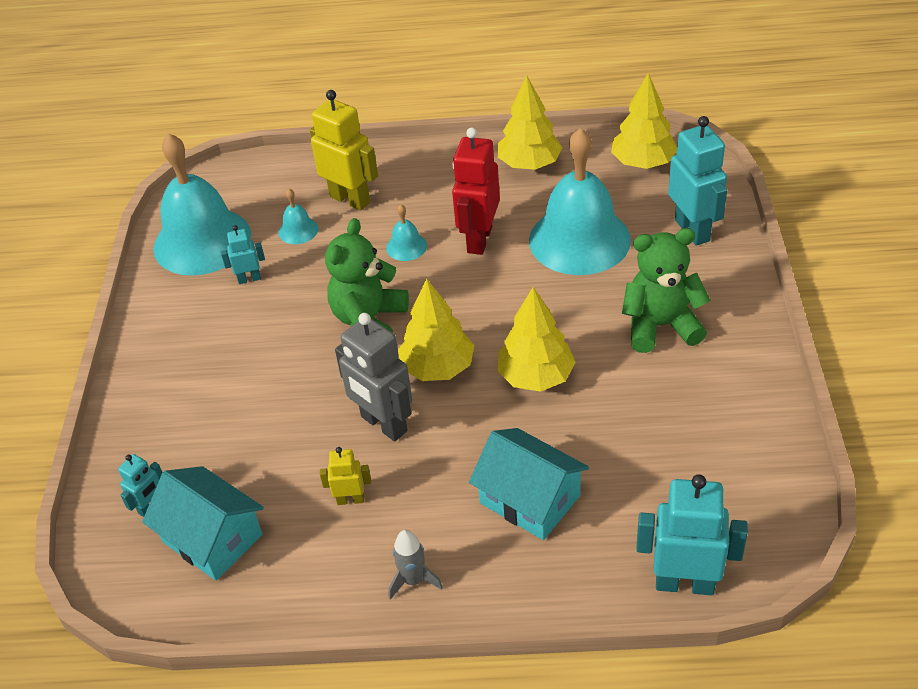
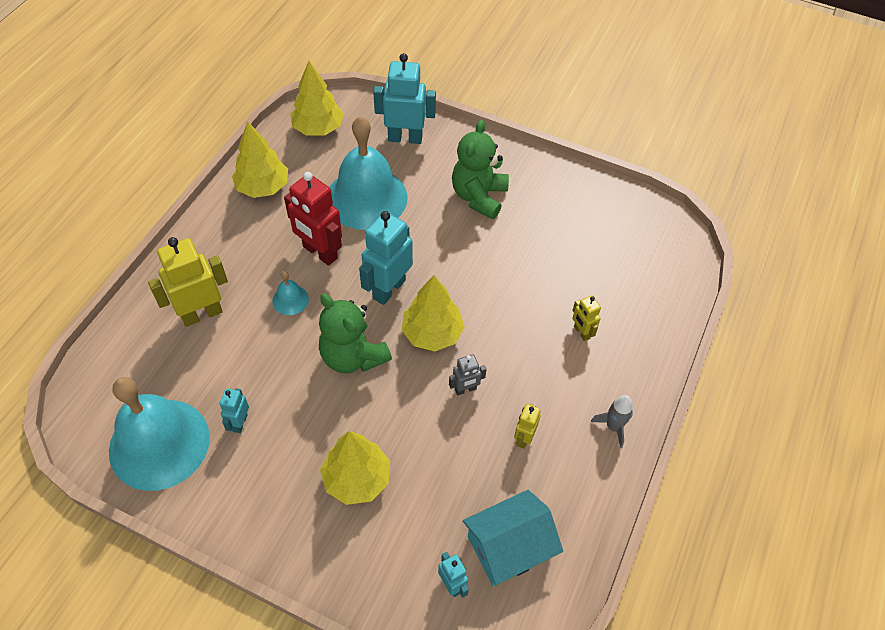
camera: 70 degrees left, 10 degrees up
turquoise bell [279,189,318,244] -> none
grey robot [335,313,412,441] -> grey robot [449,354,487,395], size x0.51
turquoise house [469,428,589,540] -> yellow robot [572,296,601,341]
yellow tree [497,287,576,392] -> yellow tree moved to [320,431,390,505]
turquoise robot [636,474,748,595] -> turquoise robot moved to [359,211,413,305]

